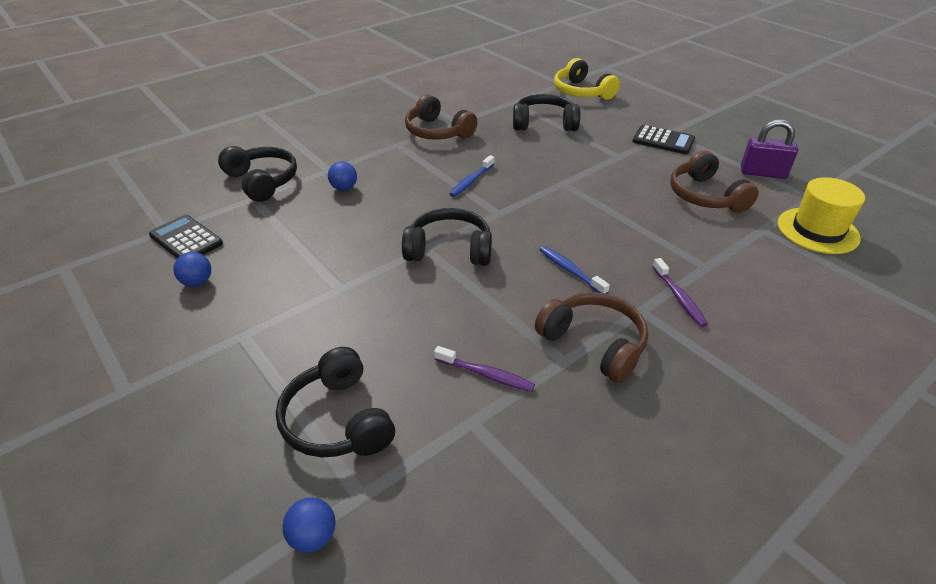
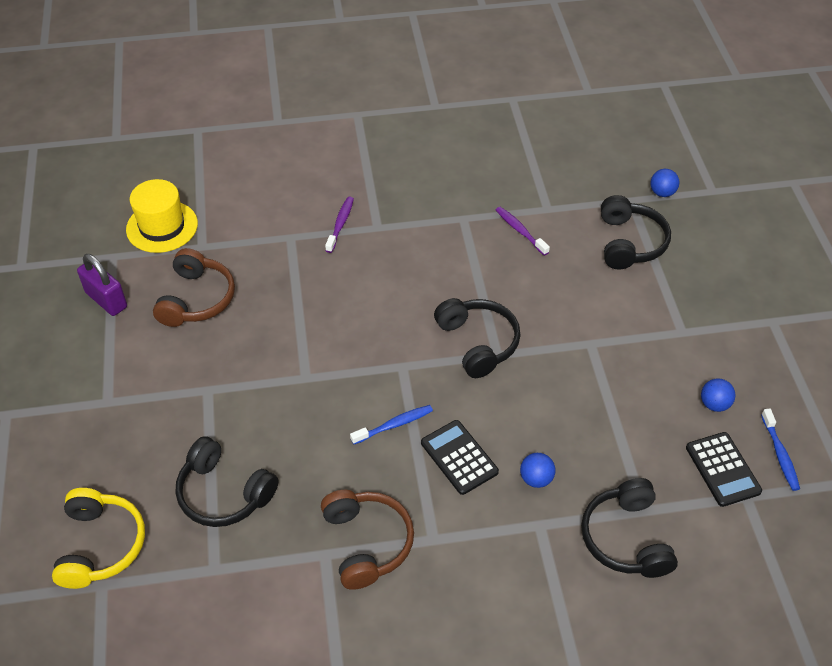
camera: 150 degrees left, 10 degrees up
black headphones [402,208,492,266] -> black headphones turned 150 degrees counterclockwise [434,298,521,378]
brown headphones [535,292,648,383] -> none
blue toothbrush [540,246,610,294] -> blue toothbrush moved to [761,409,800,491]
black calculator [632,125,695,154] -> black calculator moved to [421,420,499,495]

